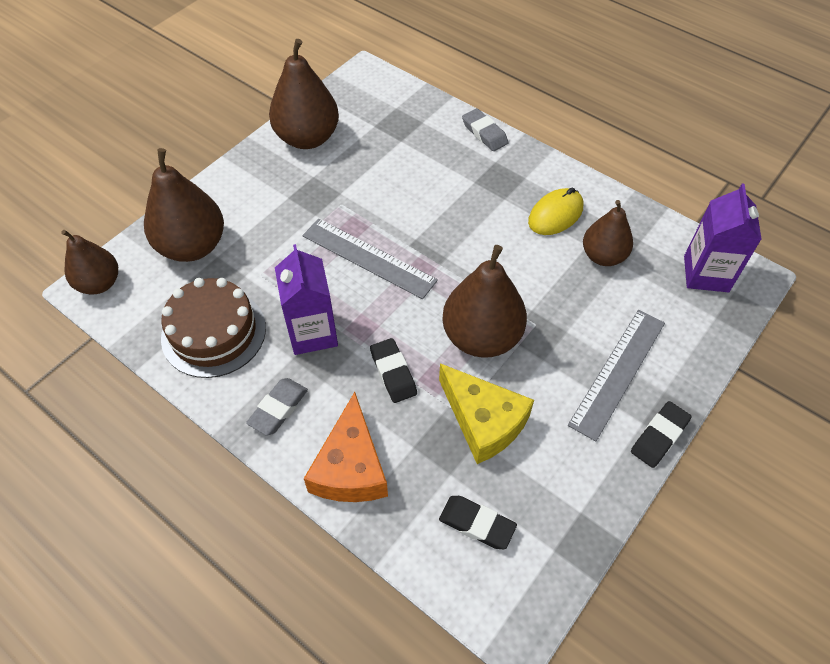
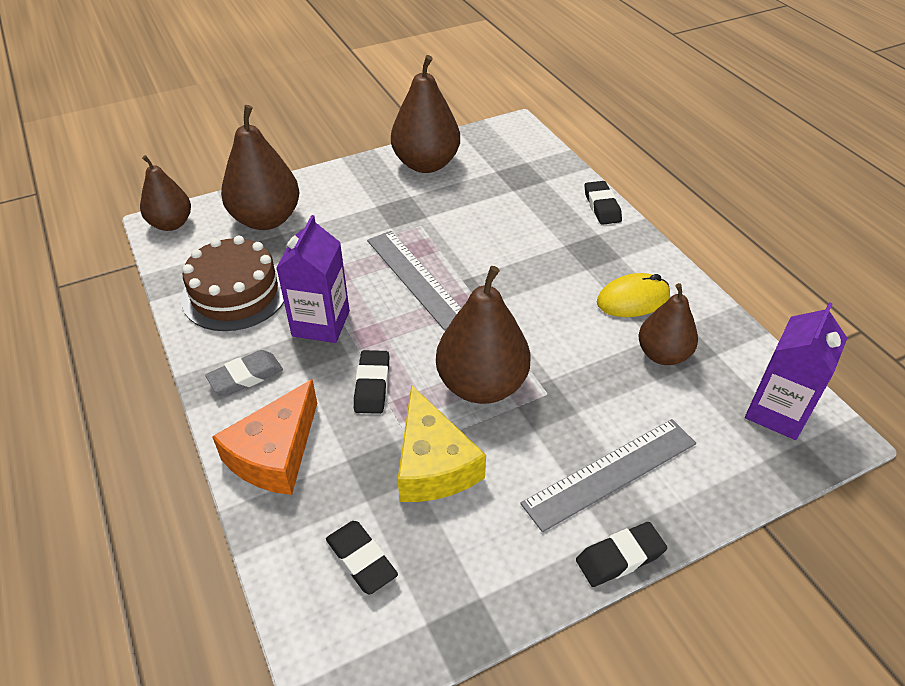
camera: 25 degrees right, 10 degrees down
grey eraser [462,108,508,151] -> black eraser [585,181,622,225]

